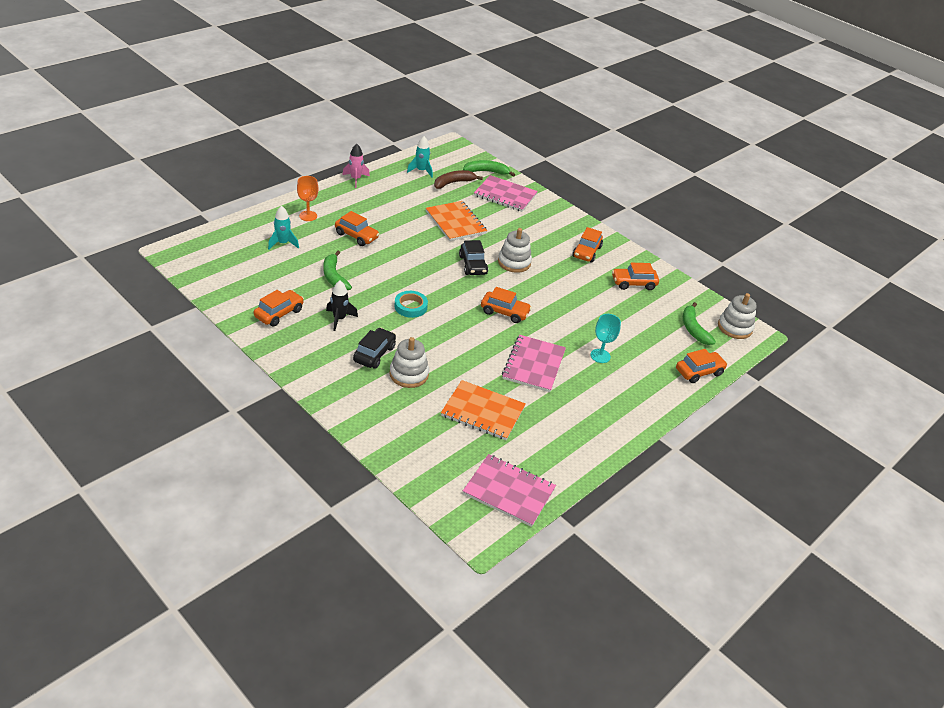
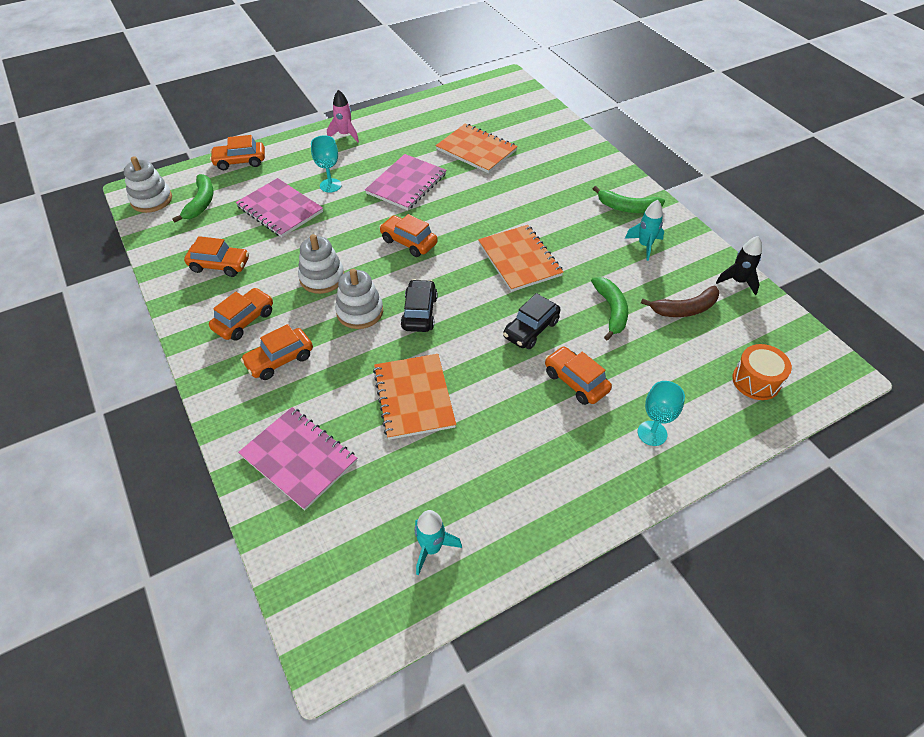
camera: 160 degrees left, 10 degrees up
orange car [254,290,304,327] -> orange car moved to [241,324,313,380]
turquoise rocket [268,205,299,249] -> turquoise rocket moved to [625,200,664,261]
orange goblet [297,176,318,221] -> turquoise goblet [638,381,685,446]
black rocket [326,281,358,331] -> black rocket moved to [716,236,762,295]
pink rocket [343,143,370,188] -> pink rocket moved to [327,90,359,142]
black car [353,328,396,369] -> black car moved to [503,293,560,349]
white stacking toy [389,337,429,388] -> white stacking toy moved to [298,234,344,294]
turquoise tape [394,291,428,318] -> orange notebook [478,225,564,292]
brown banana [434,170,483,189] -> brown banana moved to [641,286,720,317]
green banana [463,160,515,177] -> green banana moved to [593,186,665,213]
pink notebook [463,454,556,527] -> pink notebook moved to [236,178,323,237]
none -> orange drum [732,344,792,400]

